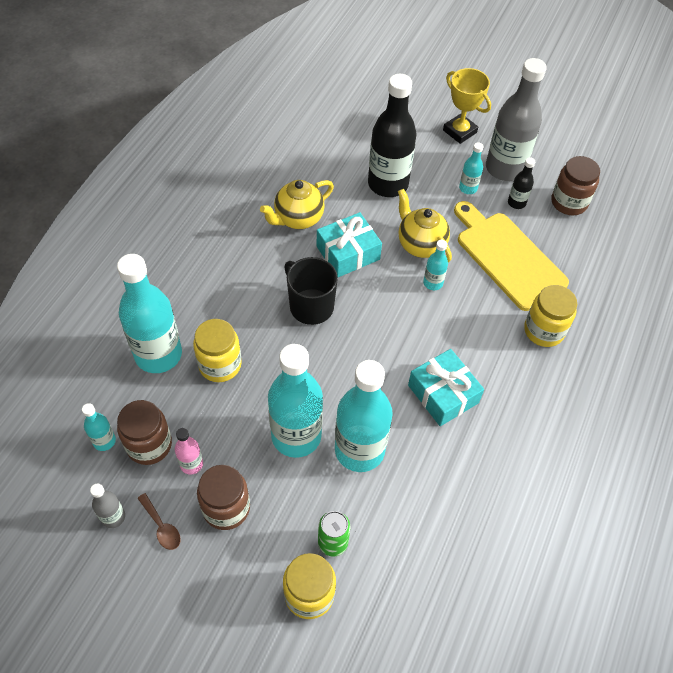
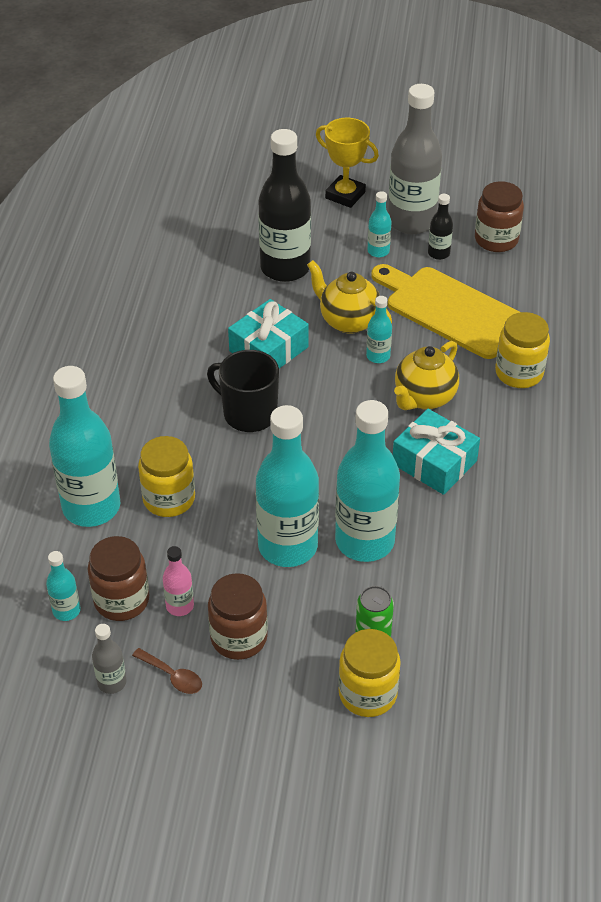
camera: 15 degrees left, 10 degrees down
yellow teapot [260,180,334,229] -> yellow teapot moved to [394,341,459,410]

